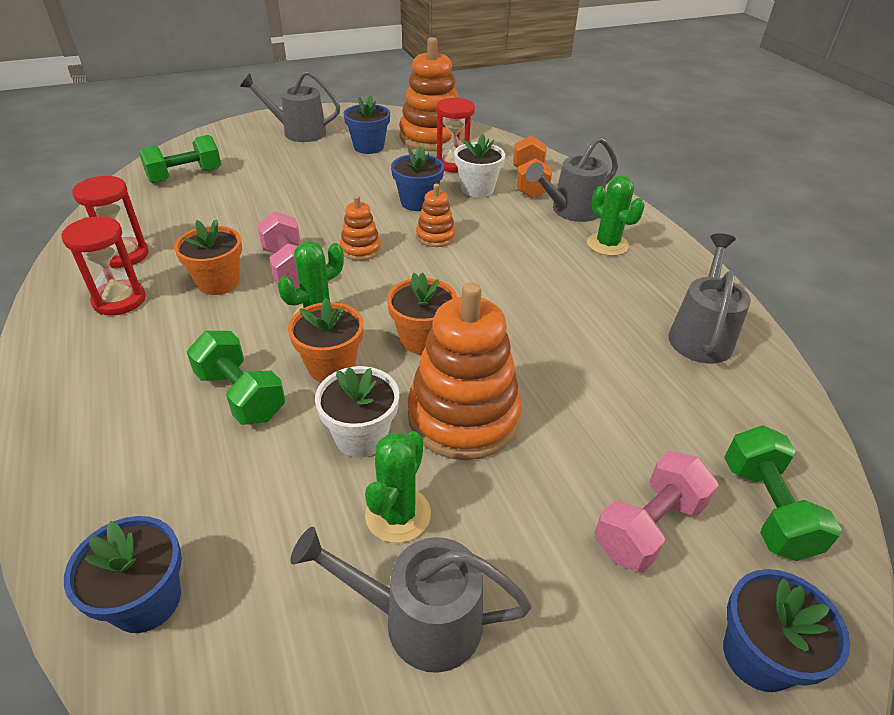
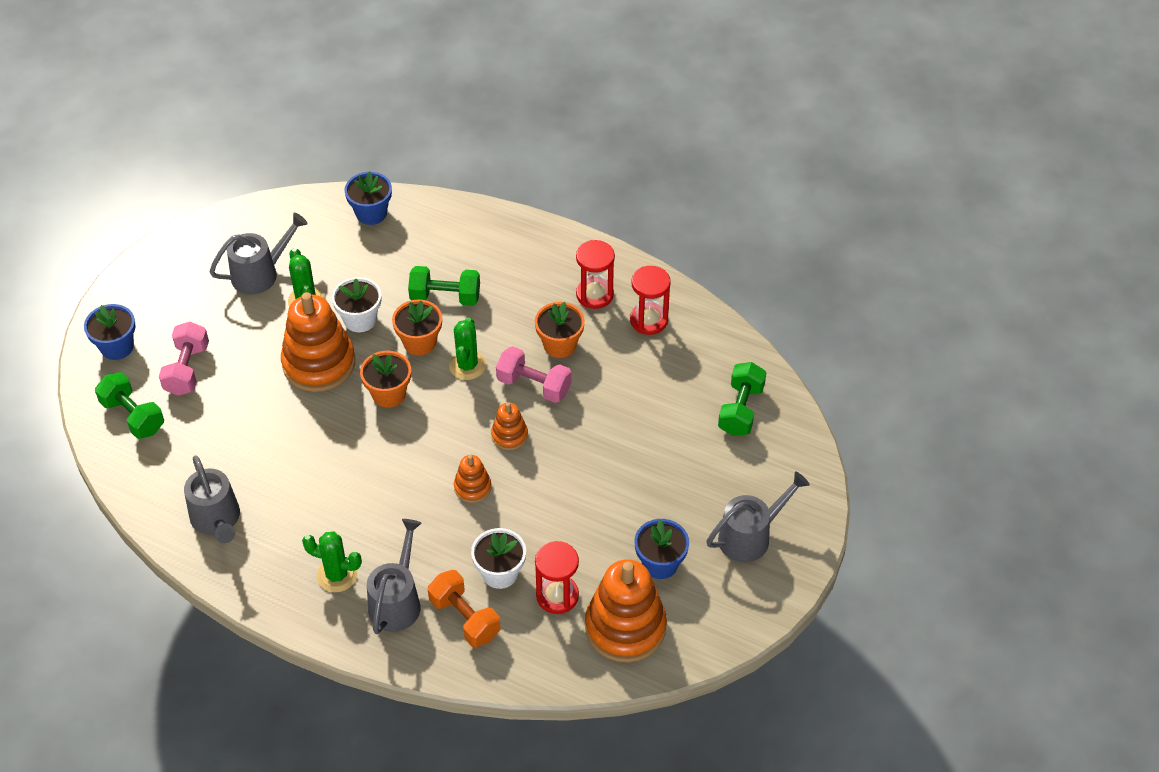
camera: 140 degrees right, 10 degrees up
blue flower pot [391,146,444,211] -> none

